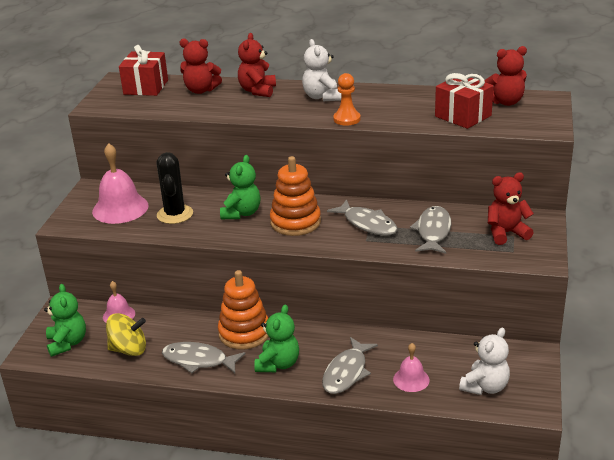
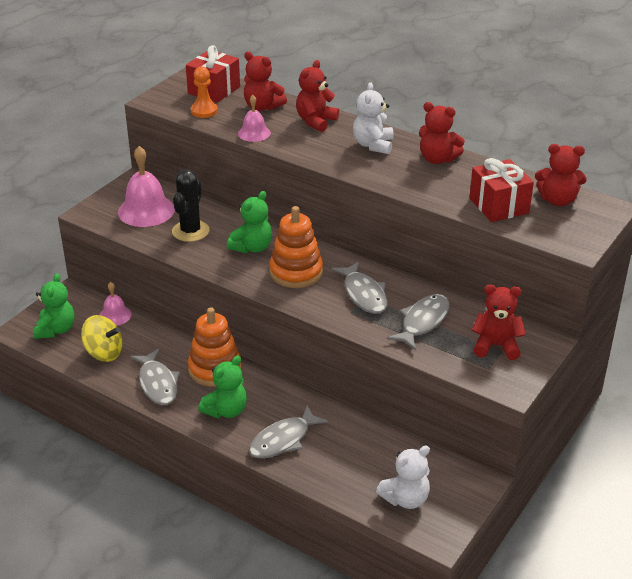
camera: 20 degrees right, 5 degrees up
grey fish [162,342,246,373] -> grey fish turned 150 degrees counterclockwise [130,349,180,405]
orange pawn [333,73,361,126] -> orange pawn moved to [191,66,218,118]
pink bell [393,343,430,392] -> pink bell moved to [238,95,271,142]
none -> red teddy bear [419,102,465,164]

